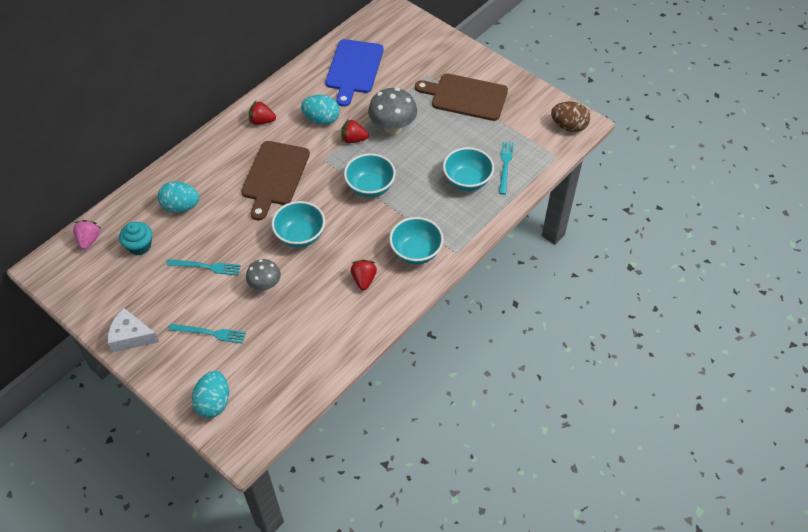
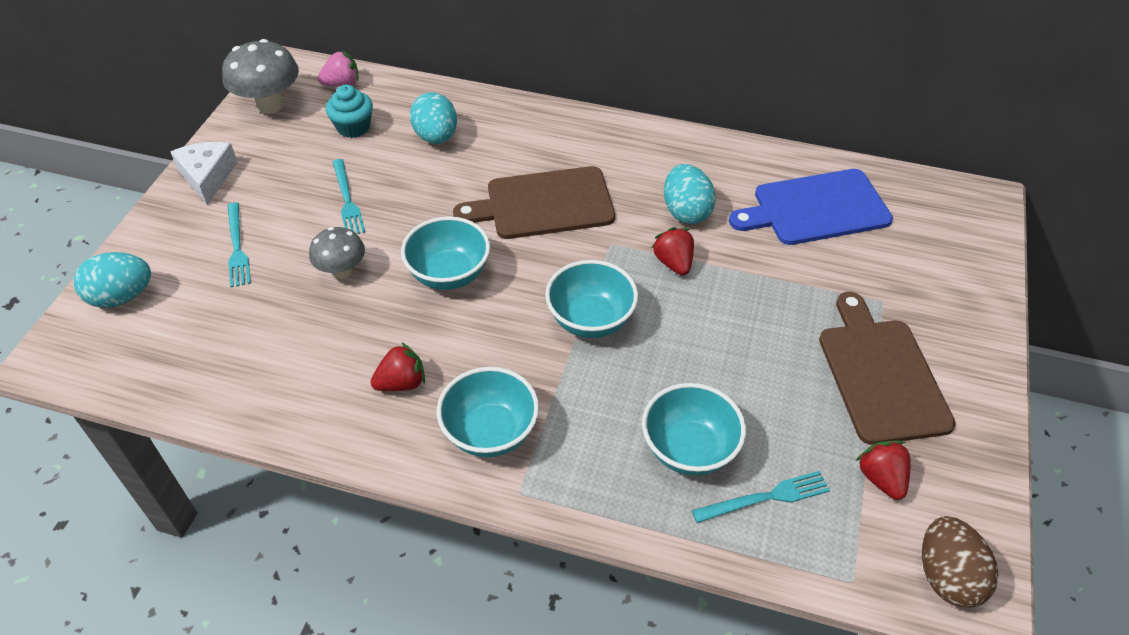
camera: 65 degrees right, 5 degrees down
red strawberry [249,100,276,125] -> red strawberry moved to [856,441,911,500]
grey mushroom [368,88,417,135] -> grey mushroom moved to [222,39,299,114]

